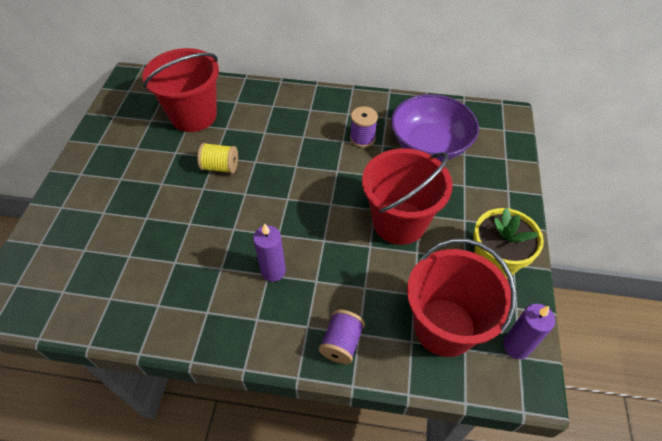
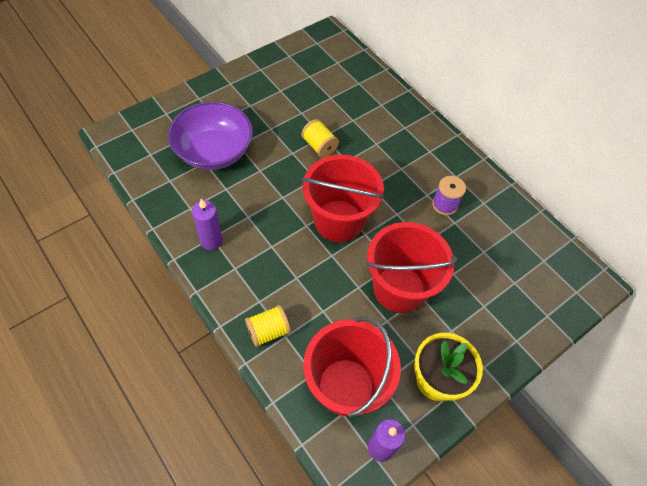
camera: 40 degrees right, 5 degrees up
red bucket [142,48,219,132] -> red bucket moved to [302,155,385,242]
purple candle [253,223,286,282] -> purple candle moved to [192,199,223,250]
purple spool [319,309,365,364] -> yellow spool [245,305,291,347]
purple bowl [391,94,479,161] -> purple bowl moved to [168,101,253,170]

